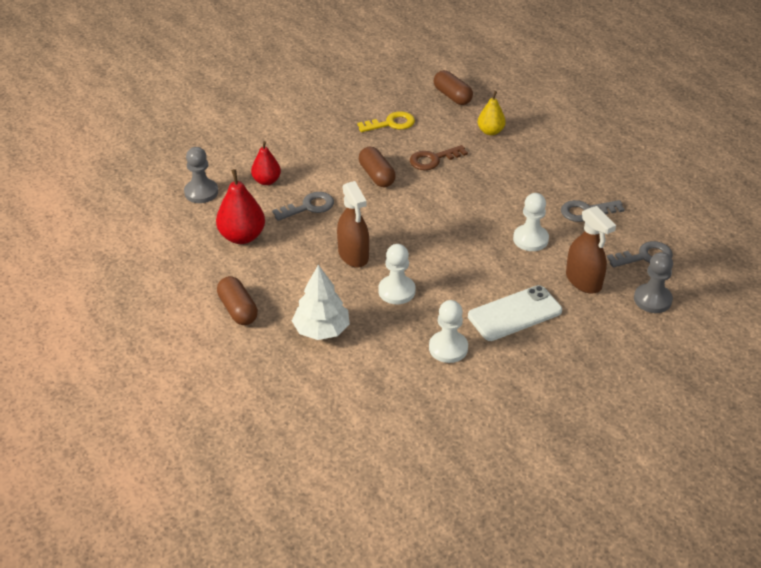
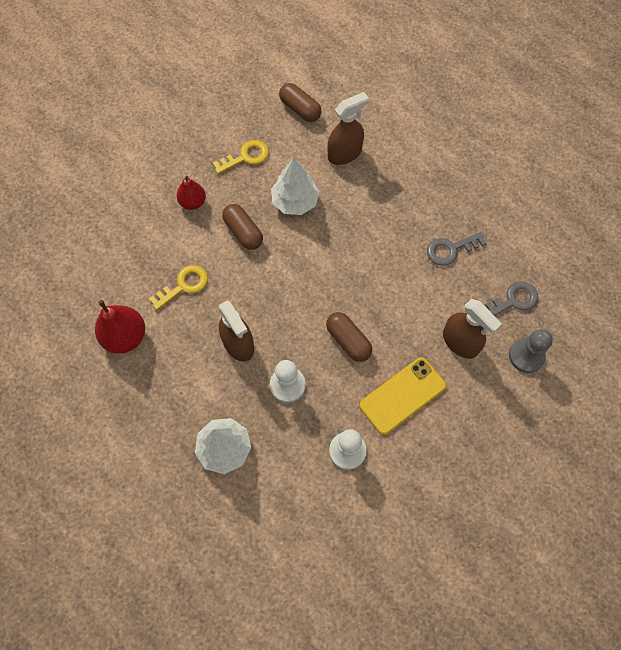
camera: 10 degrees left, 25 degrees up
grey pawn [184,147,218,203] -> none
brown capsule [217,276,258,325] -> brown capsule moved to [326,312,372,362]
red pear [251,141,281,185] -> red pear moved to [177,176,206,210]
grey key [272,192,334,221] -> yellow key [149,265,208,310]
brown key [410,145,468,170] -> white tree [271,157,320,215]
white phone [468,285,562,341] -> yellow phone [359,357,446,435]
yellow pear [478,91,506,135] -> brown spray bottle [327,92,369,165]
white pawn [513,193,549,251] -> none

